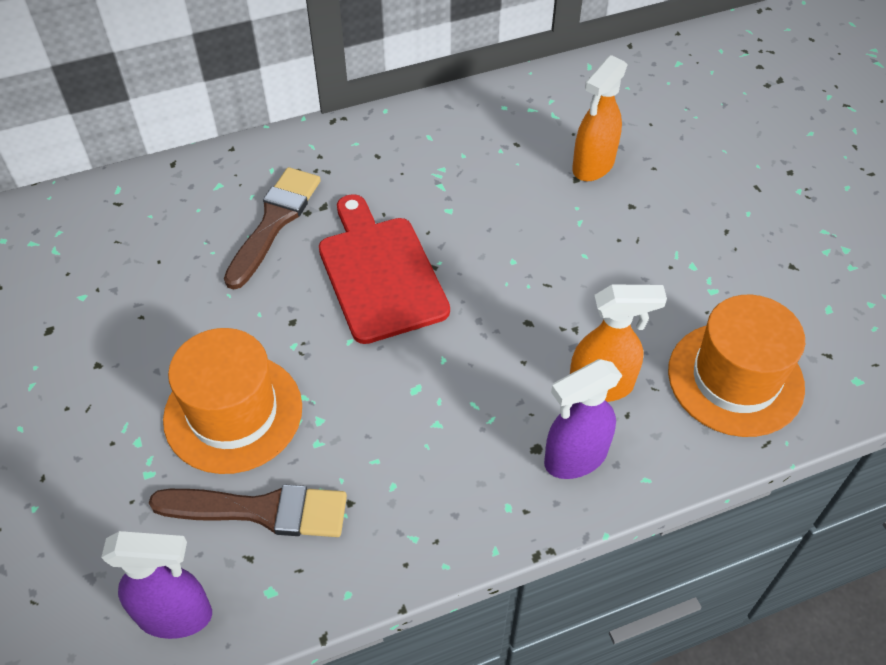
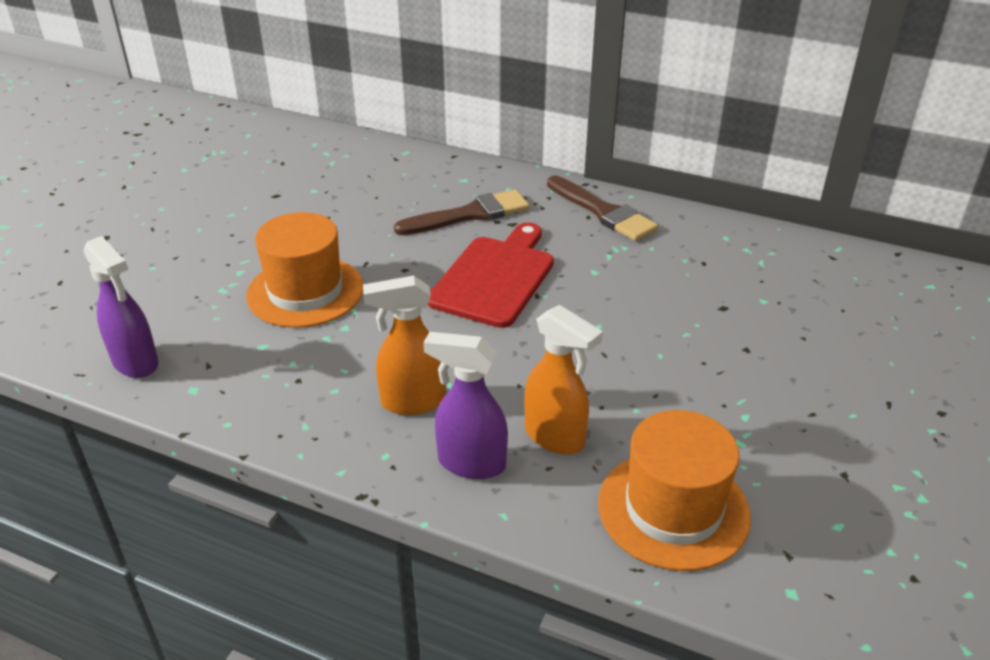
camera: 45 degrees right, 15 degrees down
brown brush [149,484,347,537] -> brown brush moved to [547,176,658,241]
orange spray bottle [572,55,628,181] -> orange spray bottle moved to [363,276,446,415]

